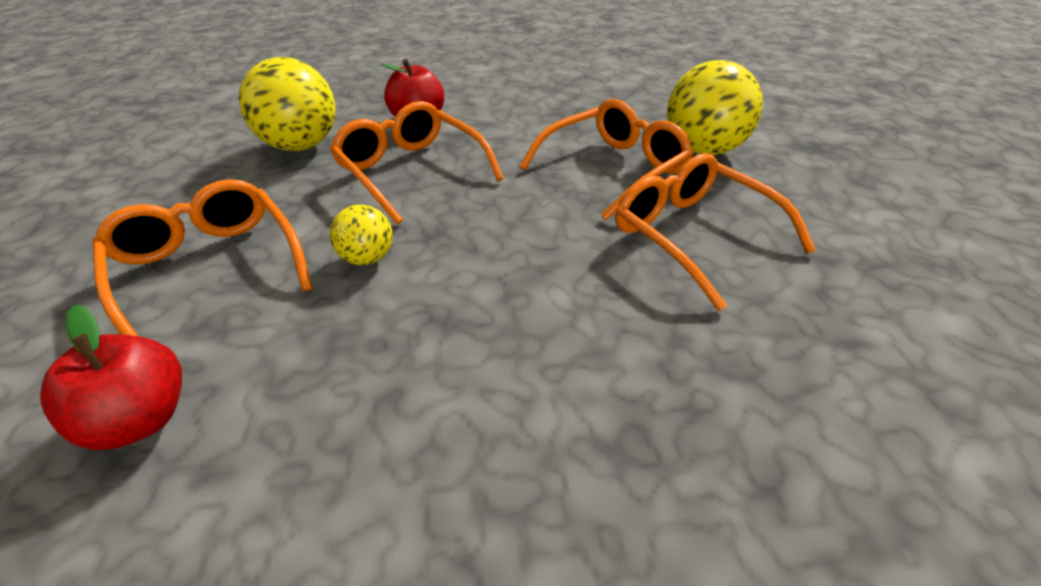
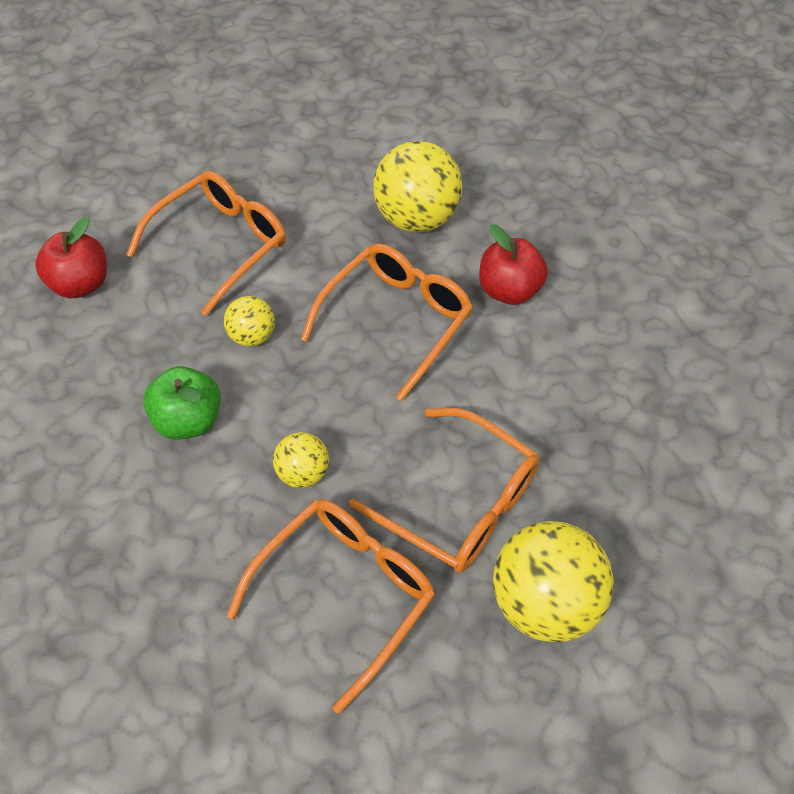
camera: 75 degrees right, 15 degrees up
none -> green apple [143,366,221,440]
none -> yellow ball [273,432,329,488]

